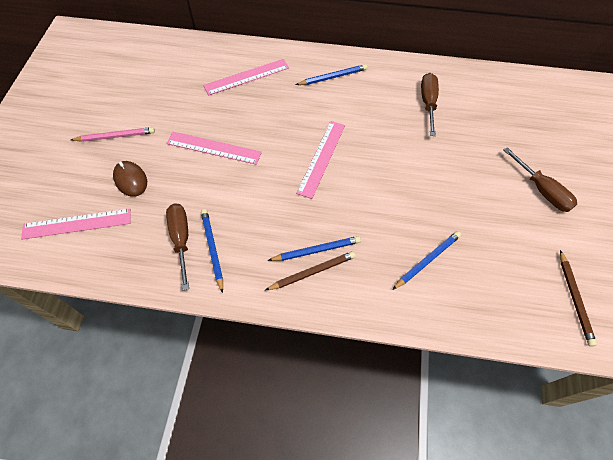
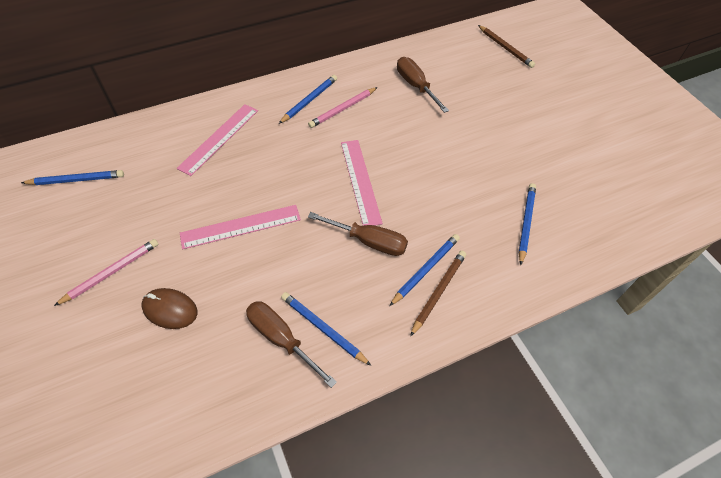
camera: 35 degrees left, 5 degrees down
pink ruler [21,208,131,239] -> none
brown screwdriver [504,147,577,212] -> brown screwdriver moved to [308,212,408,256]
brown pencil [560,250,597,346] -> brown pencil moved to [478,25,535,68]
none -> blue pencil [21,170,124,185]
none -> pink pencil [308,87,378,128]

